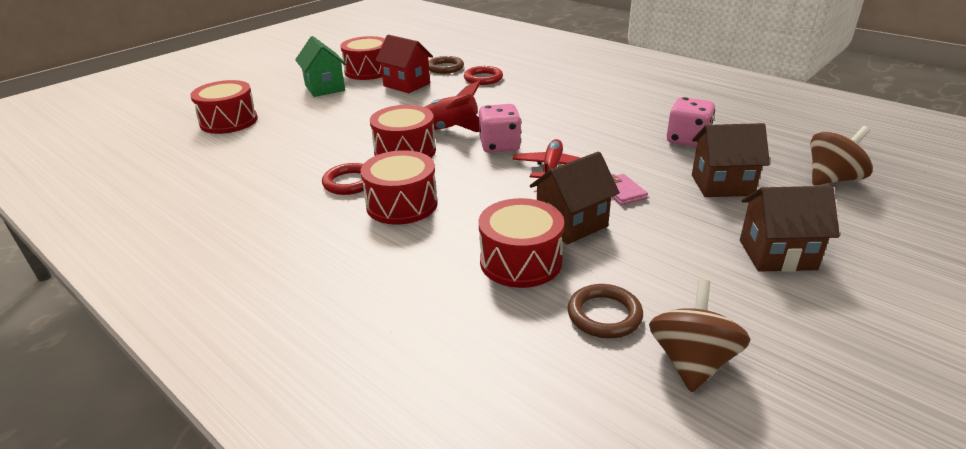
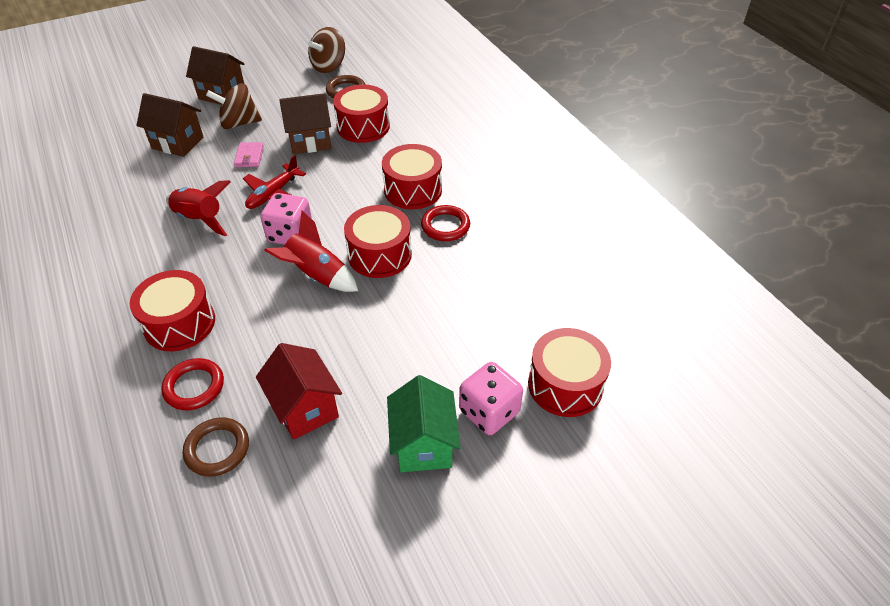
camera: 160 degrees left, 15 degrees up
red drum [340,36,385,80] -> red drum moved to [130,270,215,351]
pink dice [667,97,715,147] -> pink dice moved to [459,362,523,435]
brown spinning top [810,126,873,186] -> brown spinning top moved to [206,83,262,129]
none -> red rocket [166,180,231,236]

